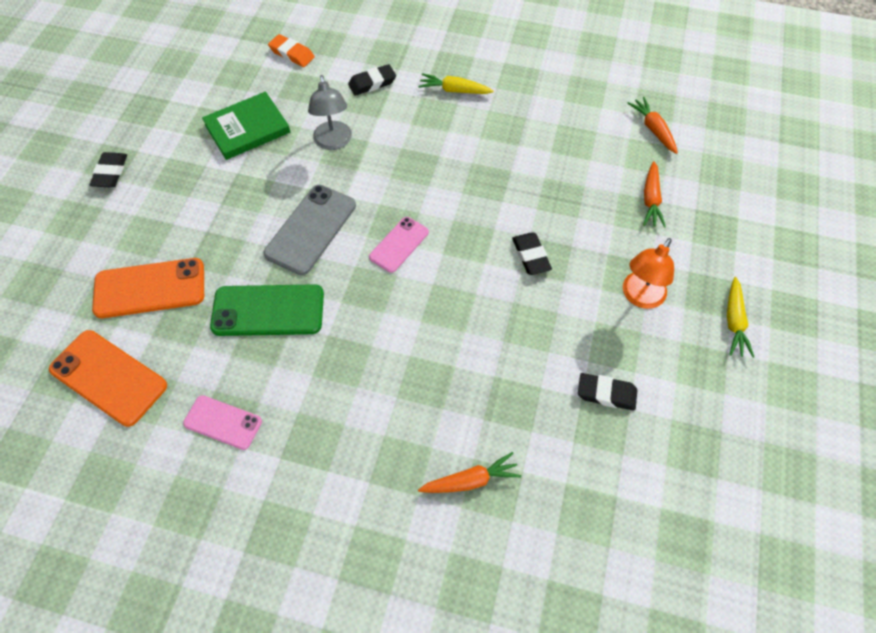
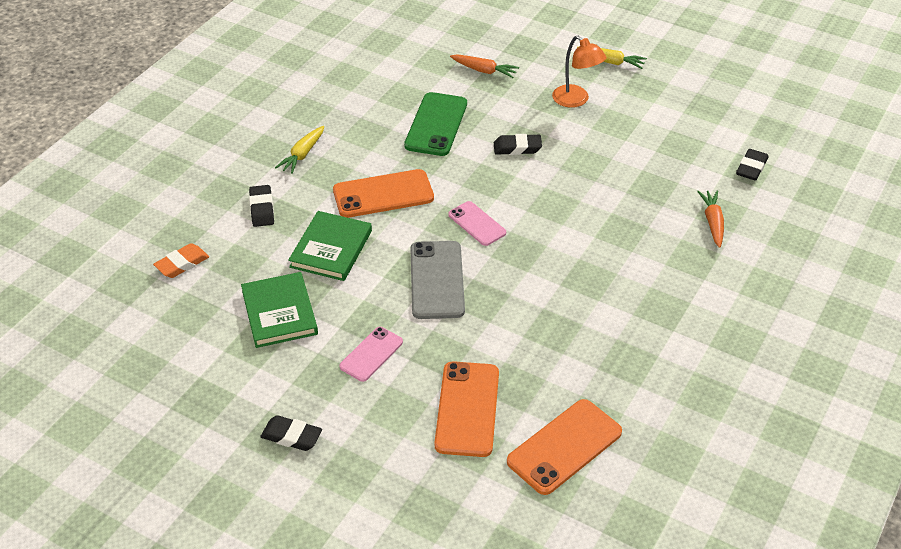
camera: 75 degrees left, 15 degrees down
pink phone [183,395,262,450] -> pink phone moved to [340,327,403,382]
green phone [210,284,324,336] -> green phone moved to [404,92,467,156]
grey phone [263,185,356,275] -> grey phone turned 45 degrees clockwise [410,241,465,319]
grey lamp [308,75,352,150] -> green book [288,211,372,281]
black eraser [578,373,637,411] -> black eraser moved to [736,149,769,181]
orange carrot [627,97,678,154] -> none
none -> orange phone [333,169,434,218]

